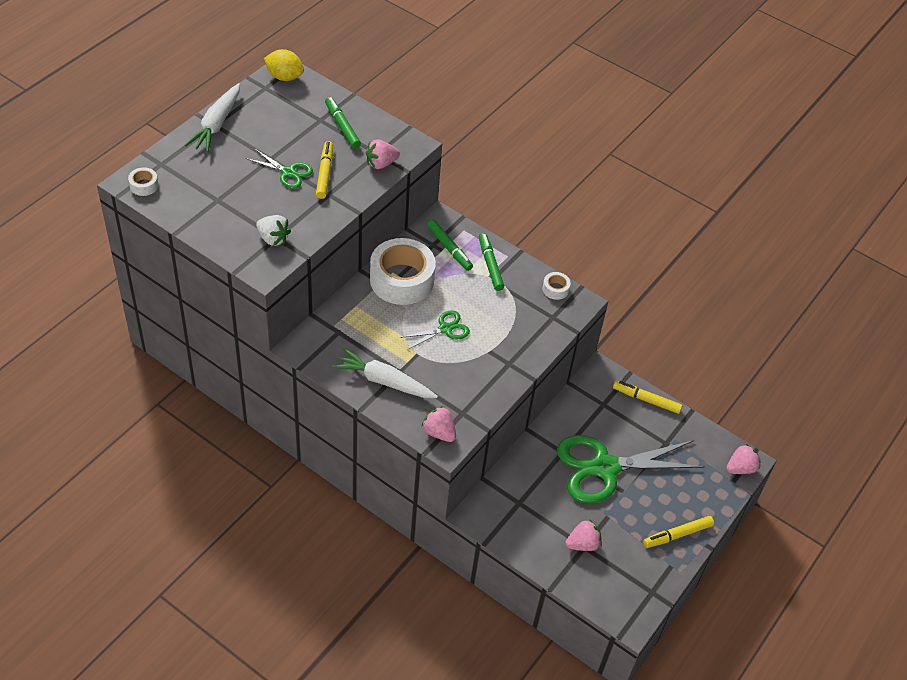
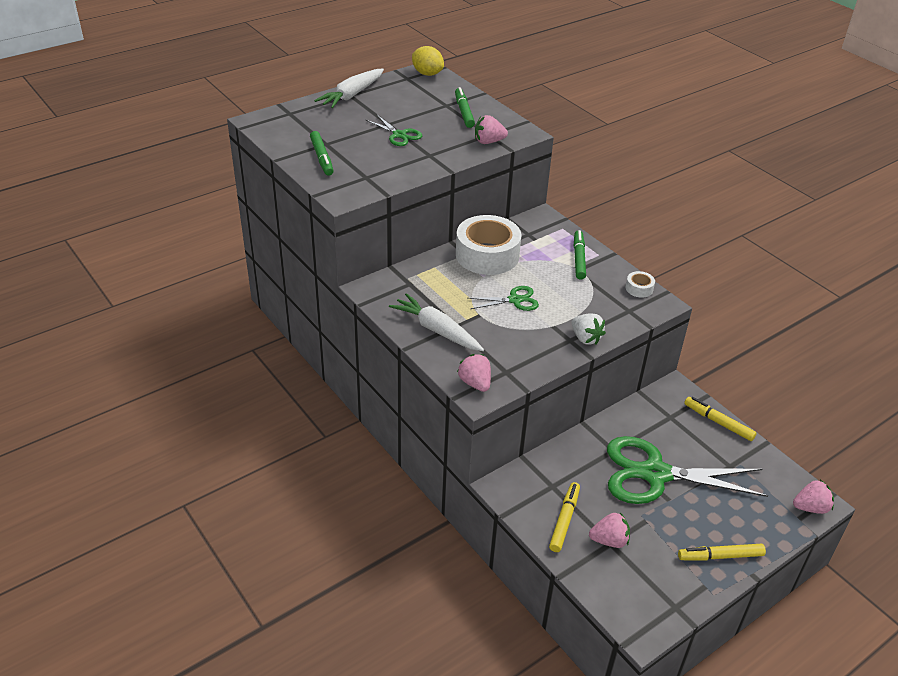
camera: 20 degrees right, 10 degrees down
white tape [128,167,158,196] -> none
white strawberry [256,215,291,246] -> white strawberry moved to [572,313,606,345]
yellow marker [316,141,333,199] -> yellow marker moved to [549,482,580,552]
green marker [427,219,473,271] -> green marker moved to [310,131,333,176]

